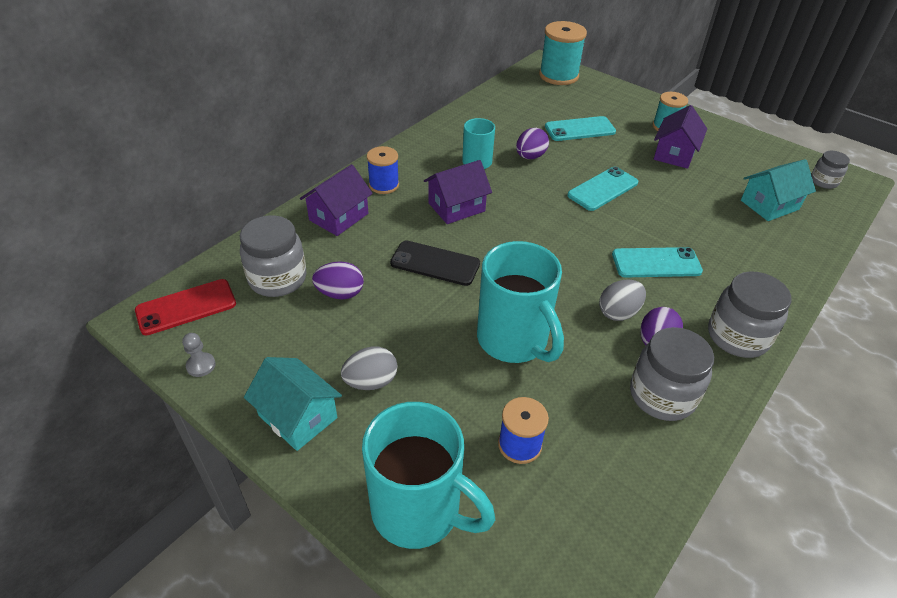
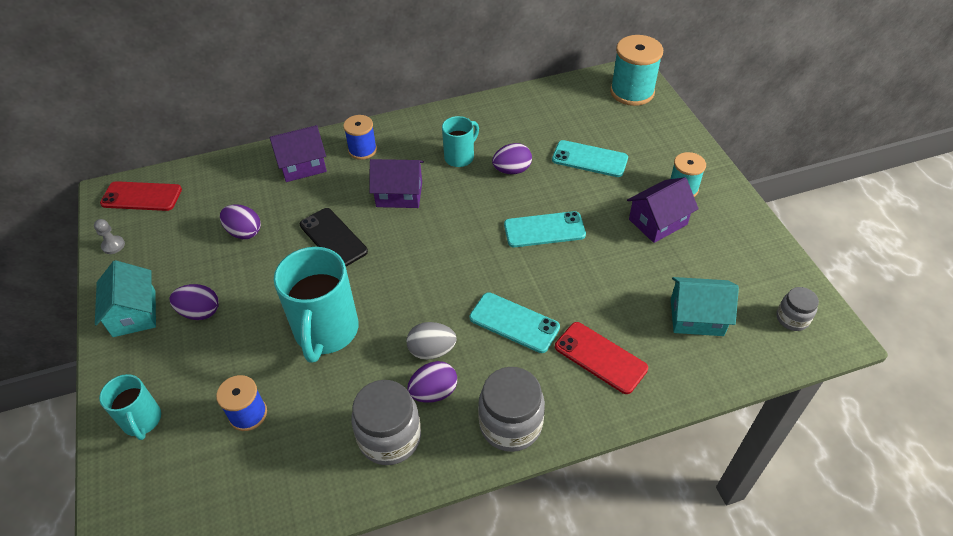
camera: 35 degrees right, 5 degrees up
grey jar [240,215,306,297] -> none
grey egg [341,346,398,390] -> purple egg [169,284,219,320]
turquoise mug [362,402,495,549] -> turquoise mug [99,374,161,440], size x0.56
none -> red phone [555,322,648,394]

